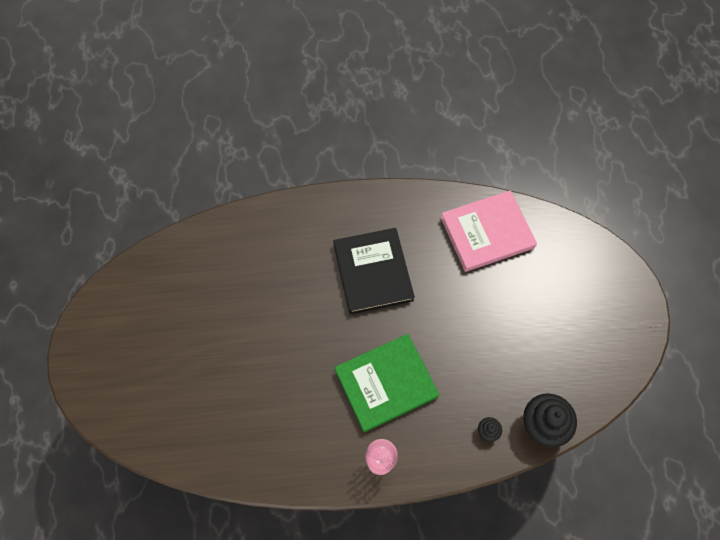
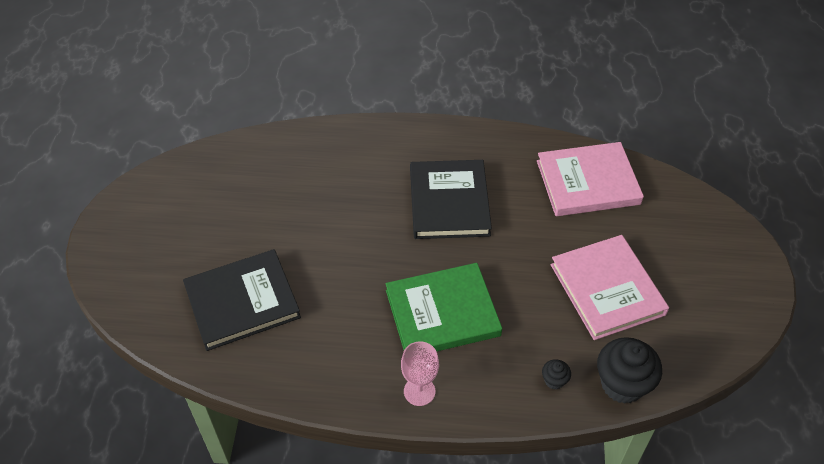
camera: 10 degrees right, 15 degrees down
none -> black book [183,249,301,351]
none -> pink book [551,235,669,340]

